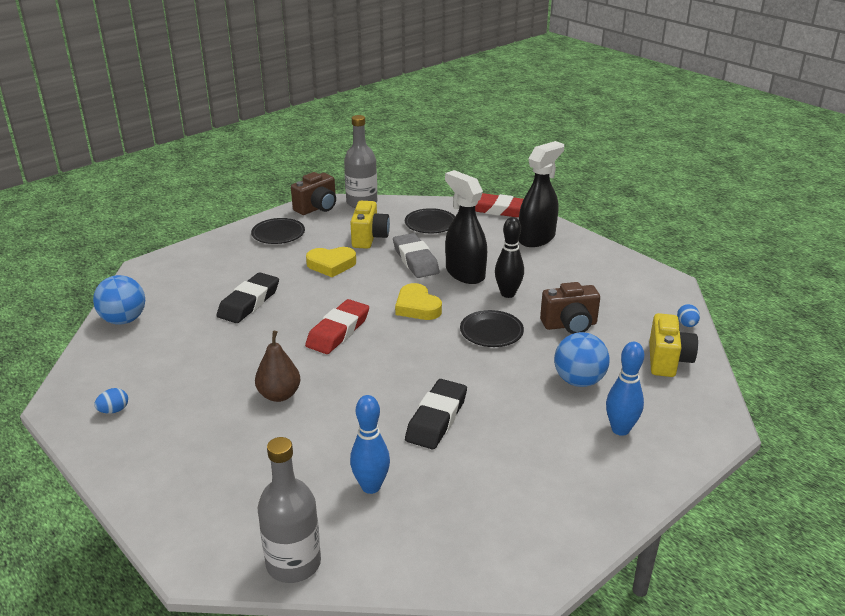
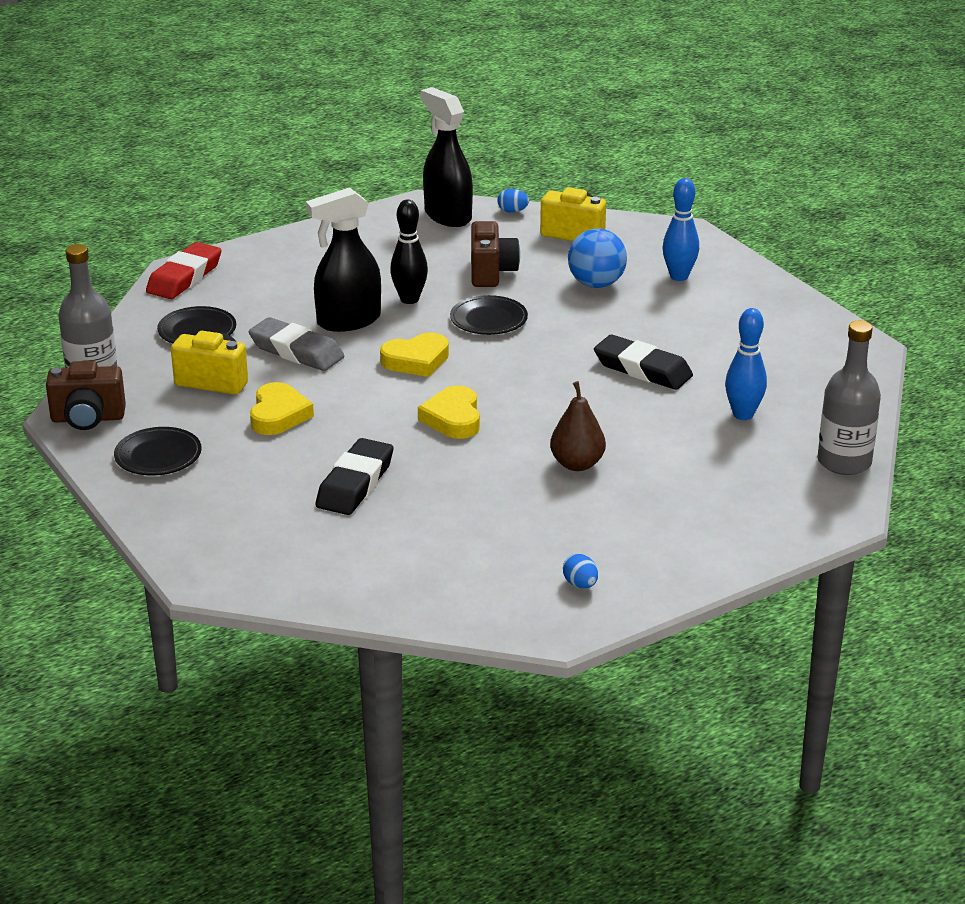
camera: 80 degrees left, 0 degrees up
blue ball [93,275,145,325] -> none
black eraser [217,272,279,323] -> black eraser turned 75 degrees clockwise [315,438,393,515]
brown camera [291,172,336,215] -> brown camera turned 120 degrees clockwise [46,361,126,430]
red eraser [305,299,369,354] -> yellow heart [418,385,480,439]
grey eraser [393,233,440,278] -> grey eraser turned 45 degrees clockwise [249,317,344,371]
black spray bottle [518,141,564,247] -> black spray bottle moved to [421,87,473,227]

